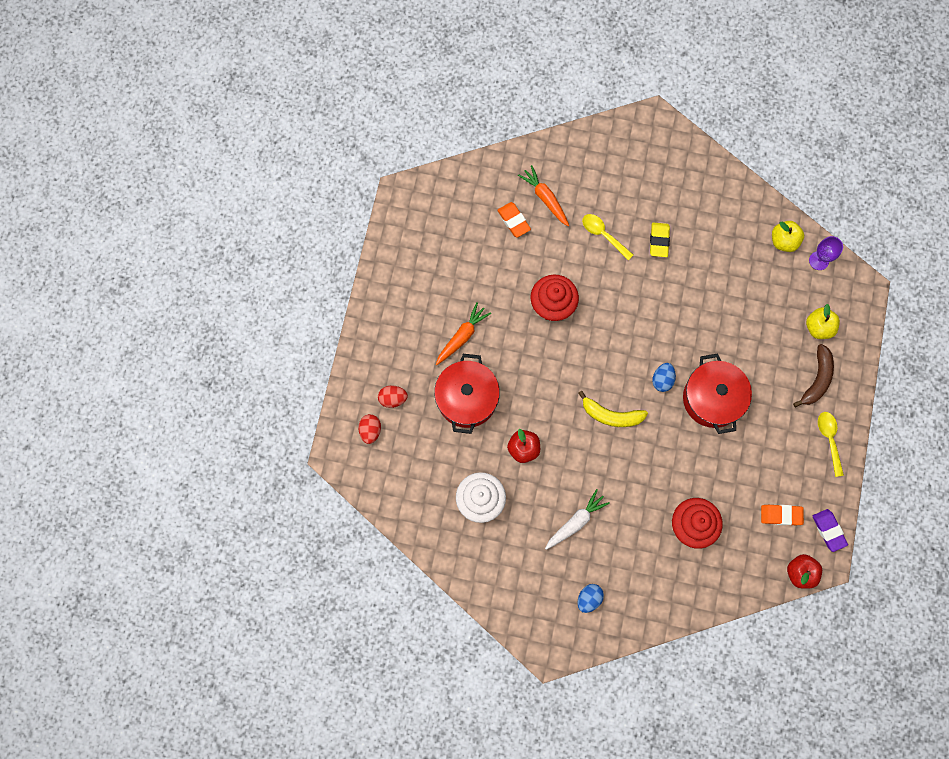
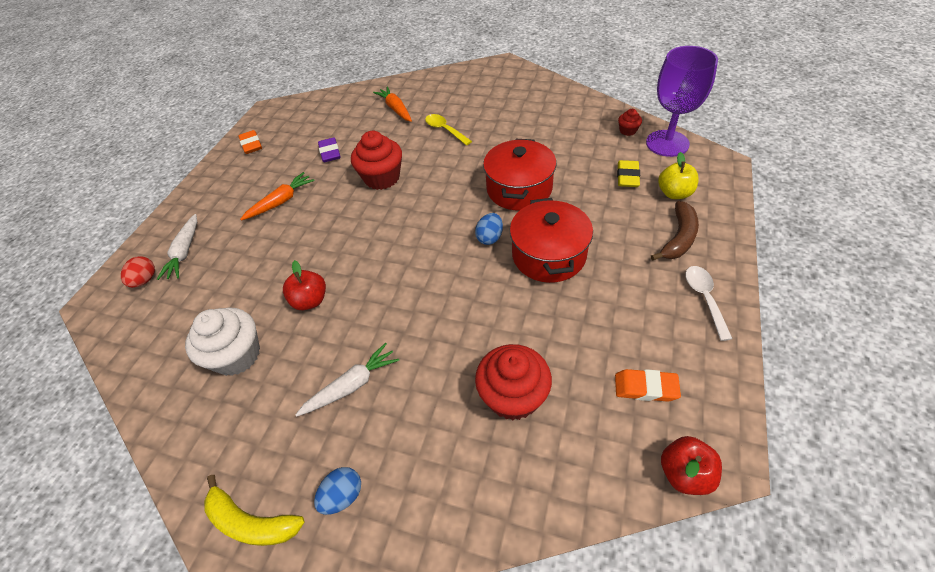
camera: 10 degrees right, 25 degrees down
red egg [378,385,408,408] -> white carrot [157,214,197,280]
red pot [434,354,500,434] -> red pot moved to [483,139,556,210]
orange eraser [497,202,531,238] -> orange eraser moved to [238,130,262,154]
yellow banana [578,391,648,427] -> yellow banana moved to [204,475,304,546]
yellow eraser [650,222,670,257] -> yellow eraser moved to [617,160,640,187]
yellow apple [772,221,804,252] -> red cupcake [618,109,642,136]
purple goblet [809,236,843,270] -> purple goblet [646,46,718,157], size x1.95
purple eraser [813,509,848,552] -> purple eraser moved to [318,137,341,162]
yellow spoon [818,412,844,477] -> white spoon [685,266,733,341]

